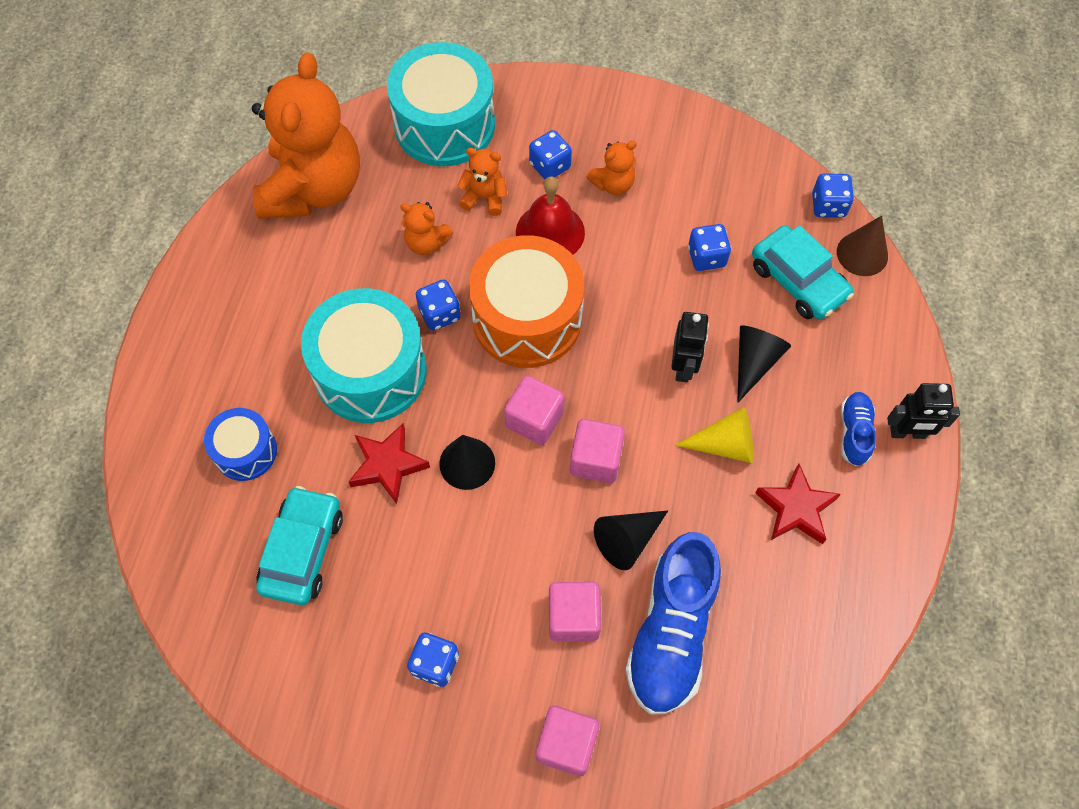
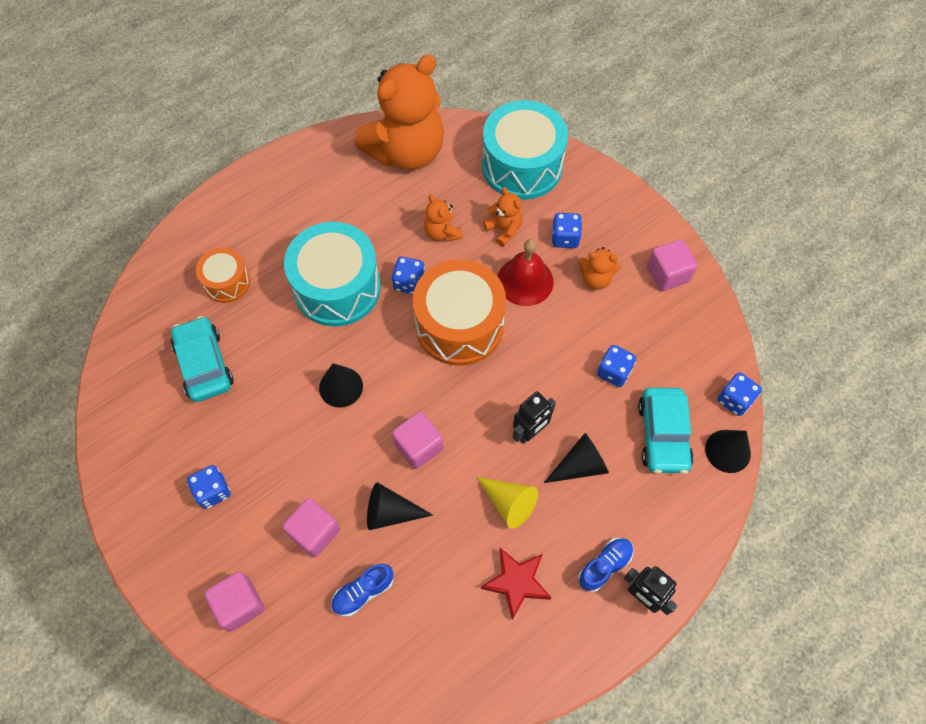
camera: 40 degrees right, 0 degrees up
blue drum [204,408,277,481] -> orange drum [196,247,251,303]
turquoise car [256,486,343,605] -> turquoise car turned 75 degrees counterclockwise [171,316,233,402]
red star [348,423,430,504] -> none
pink cube [504,375,565,445] -> pink cube moved to [647,239,698,291]
blue shoe [625,532,721,715] -> blue shoe [331,564,393,617], size x0.49
brown cone [837,215,888,276] -> black cone [705,430,751,473]

